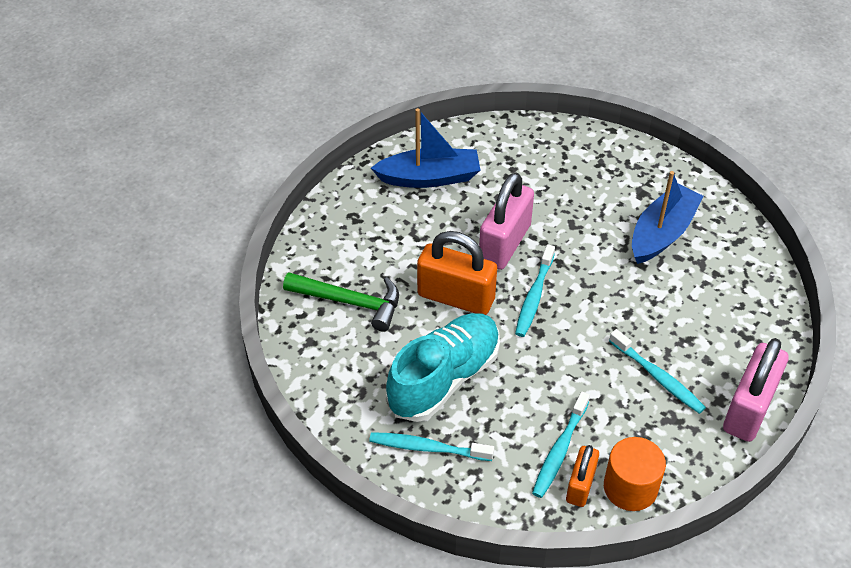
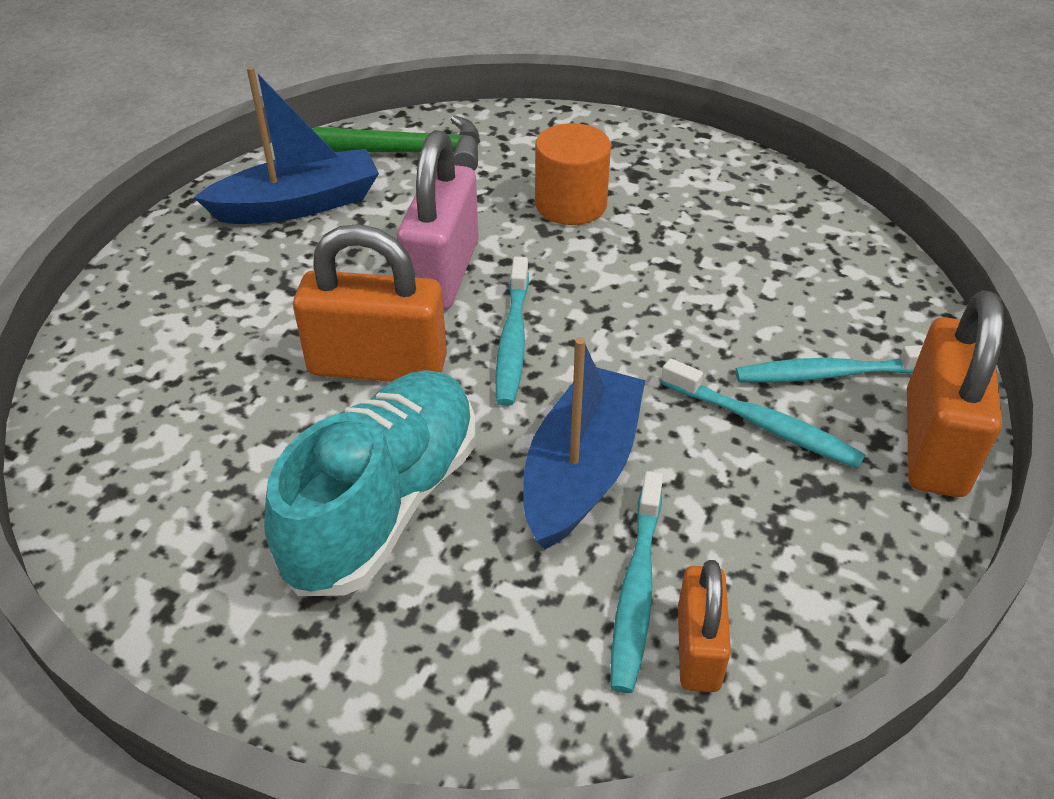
camera: 15 degrees left, 5 degrees down
green hammer [283,272,399,331] -> green hammer moved to [314,115,480,171]
turquoise toothbrush [369,432,494,461] -> turquoise toothbrush moved to [735,345,923,383]
orange cylinder [604,437,666,511] -> orange cylinder moved to [535,123,611,225]
blue boat [632,171,704,264] -> blue boat moved to [523,337,645,550]
pink padlock [723,338,789,442] -> orange padlock [907,290,1004,497]

